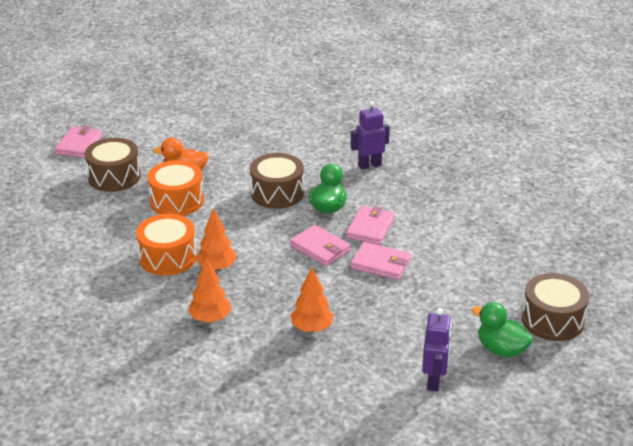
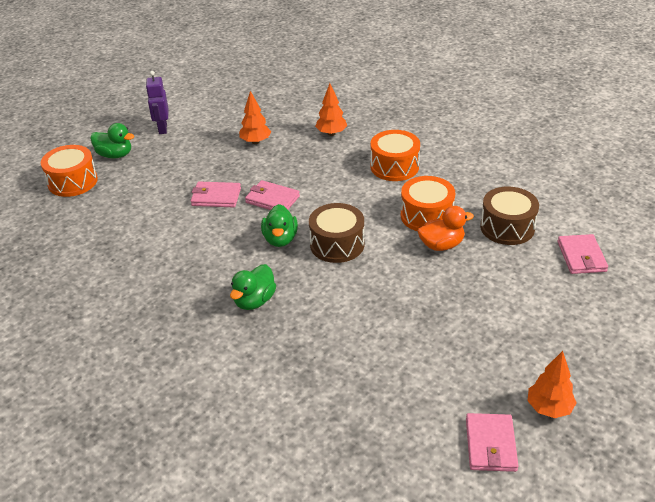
camera: 165 degrees right, 5 degrees up
orange tree [196,208,237,271] -> orange tree moved to [528,351,576,418]
pink wallet [346,206,395,245] -> pink wallet moved to [466,413,518,472]
purple robot [351,101,390,170] -> green duck [230,264,276,310]
brown drum [522,273,589,341] -> orange drum [41,145,98,197]

